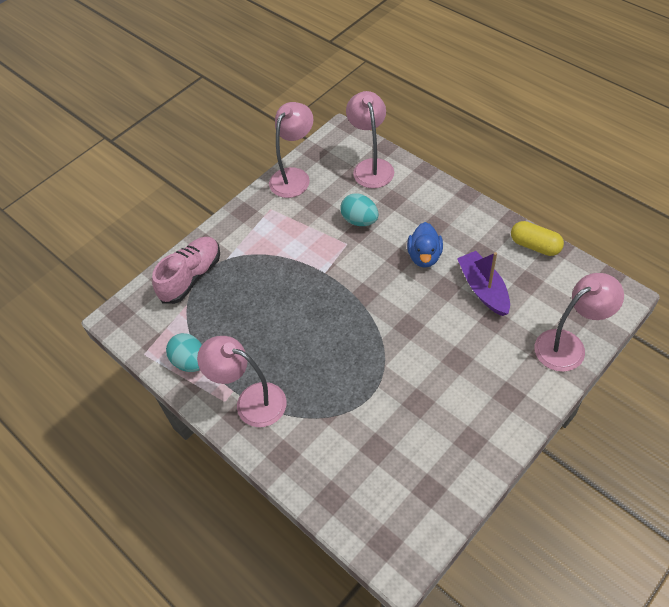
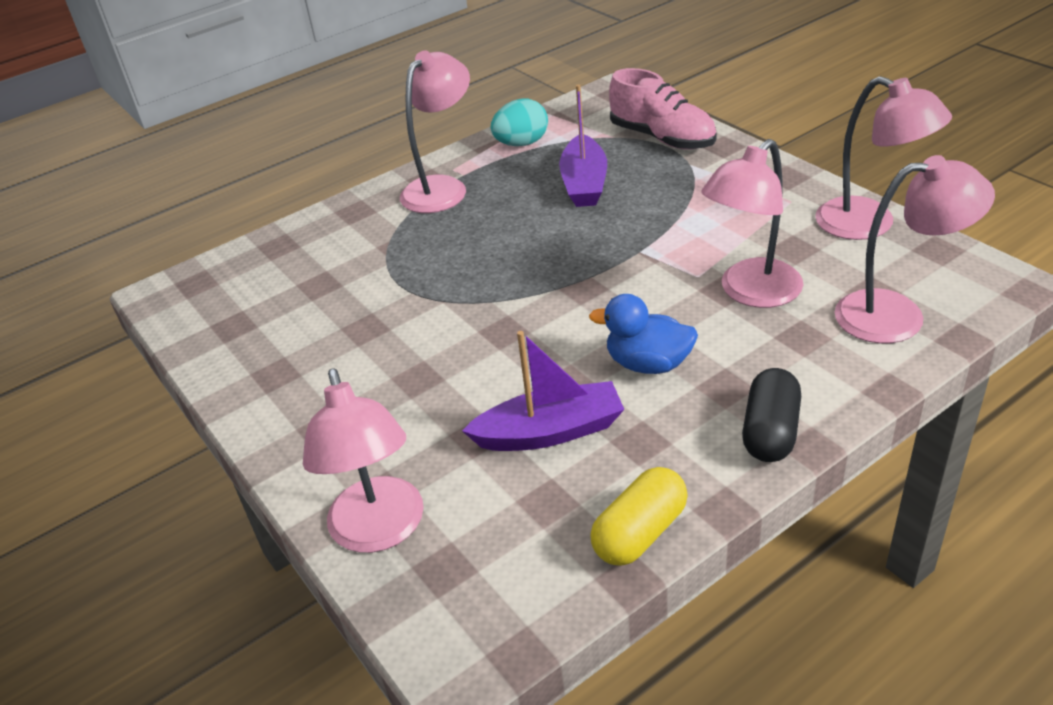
camera: 100 degrees right, 15 degrees down
turquoise egg [340,193,379,226] -> pink lamp [701,139,803,308]
none -> purple boat [559,84,607,207]
none -> black capsule [742,368,801,462]

